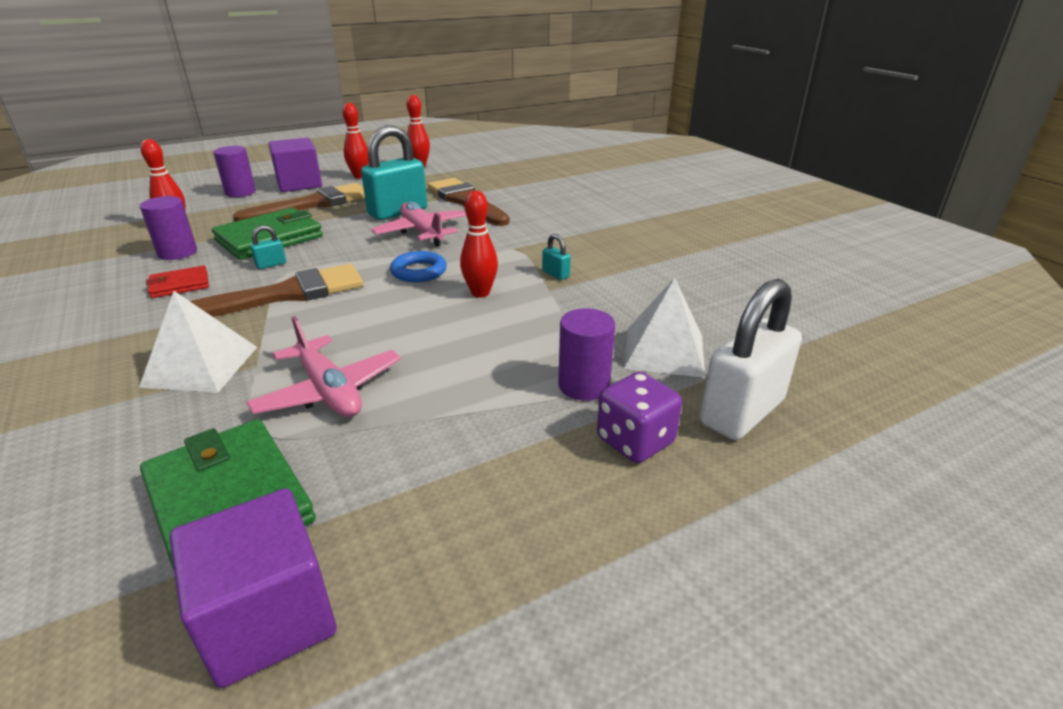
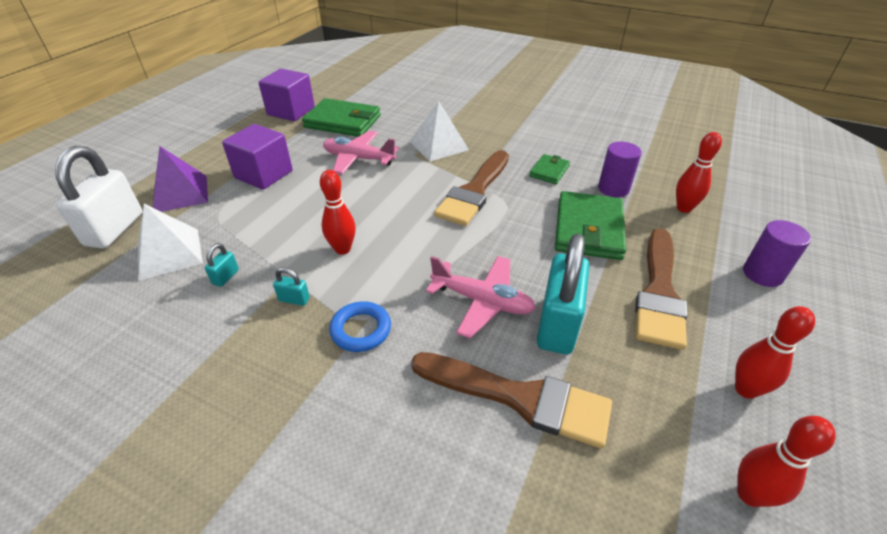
camera: 145 degrees right, 10 degrees up
red wallet [146,266,209,298] -> green wallet [529,154,570,184]
turquoise padlock [250,225,286,269] -> turquoise padlock moved to [205,243,239,287]
purple cube [268,138,322,192] -> purple cube moved to [222,124,293,190]
blue ring [390,251,447,282] -> blue ring moved to [329,301,391,352]
purple cylinder [558,308,615,401] -> none
purple dice [597,372,682,463] -> purple pyramid [153,146,208,212]

